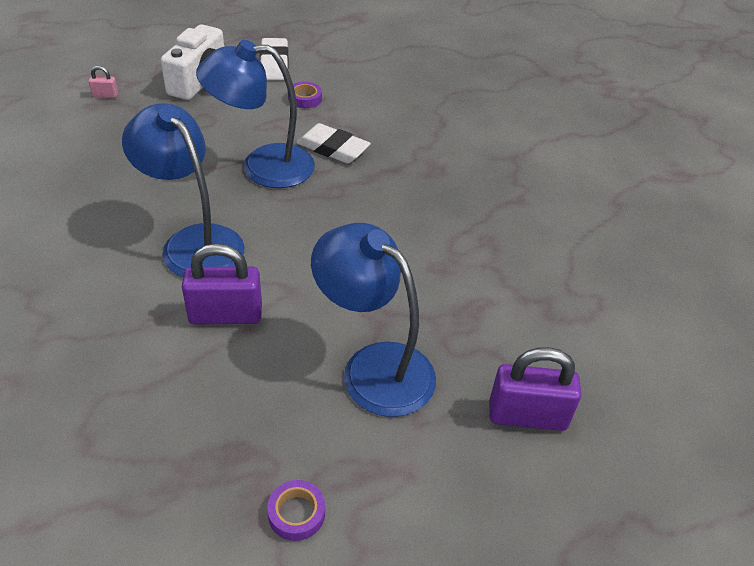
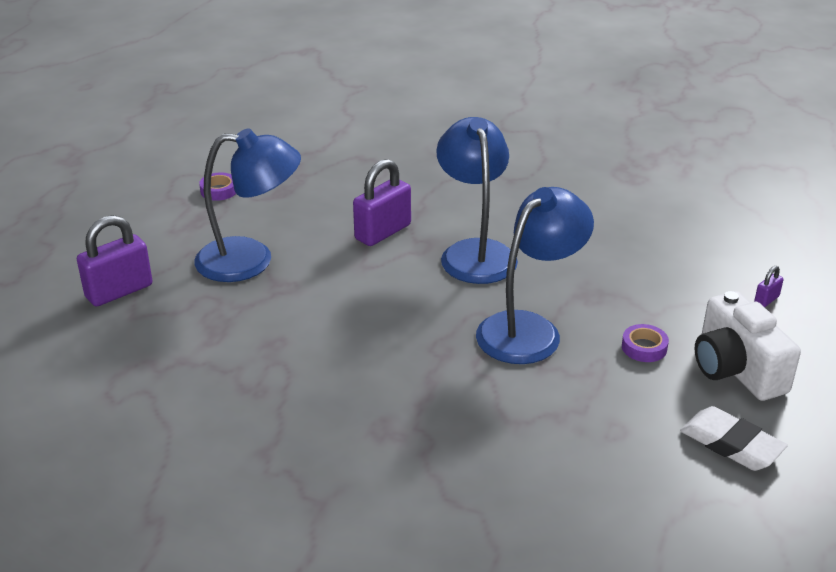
camera: 140 degrees right, 10 degrees down
pink padlock [89,66,118,98] -> purple padlock [754,266,784,307]
blue lamp [122,103,244,277] -> blue lamp turned 105 degrees counterclockwise [436,117,518,284]
purple tape [288,82,322,108] -> purple tape moved to [622,324,669,362]
white eraser [296,123,371,163] -> none

